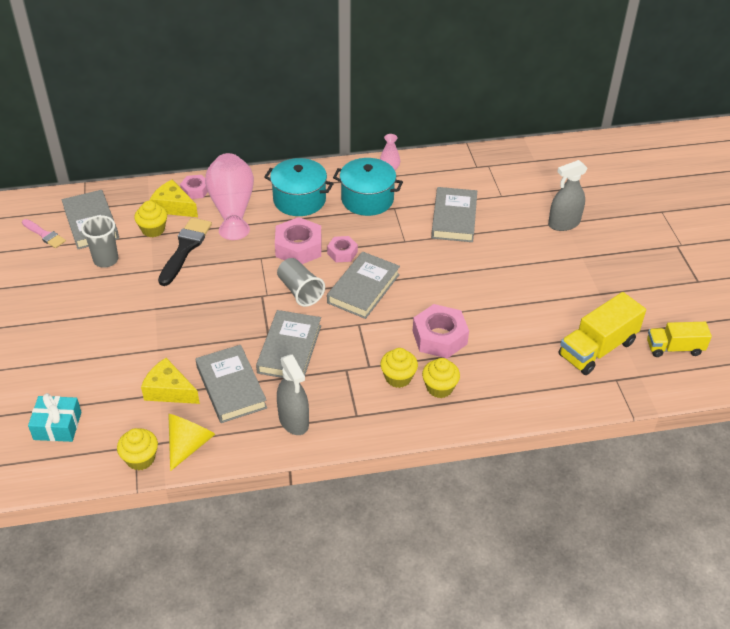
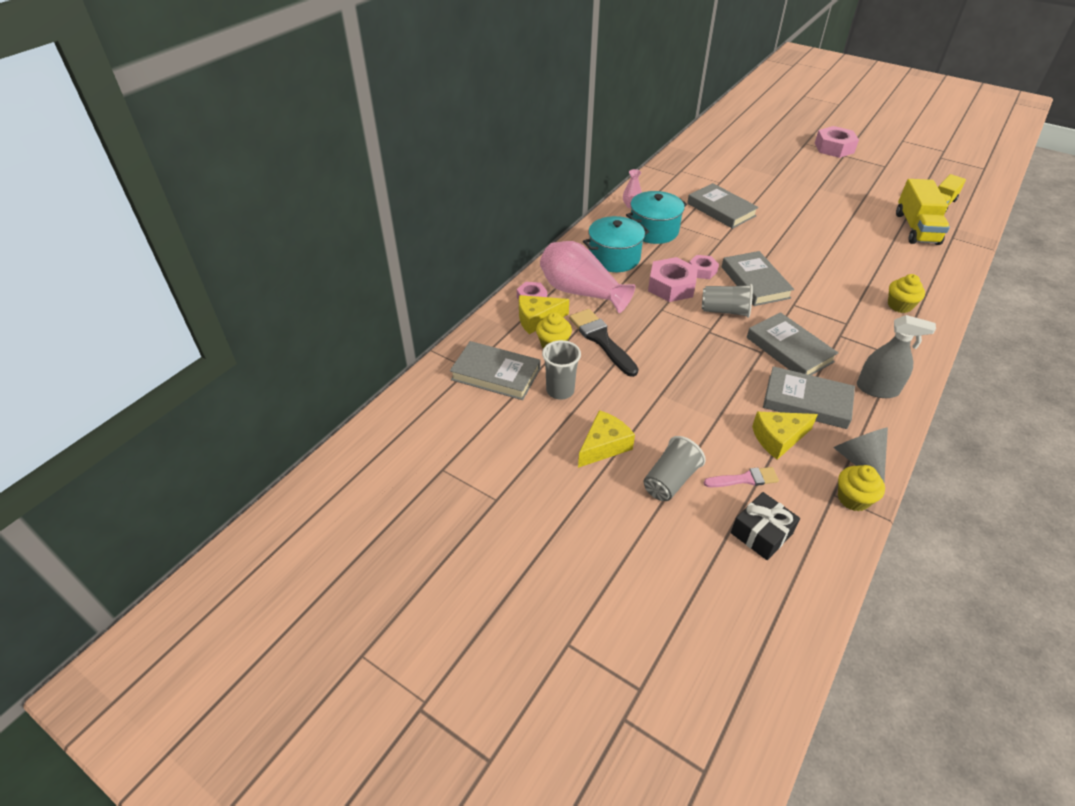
camera: 45 degrees left, 0 degrees up
pink brush [22,219,66,248] -> pink brush moved to [704,467,779,487]
turquoise gift [28,393,81,442] -> black gift [731,492,800,560]
yellow cone [168,414,216,471] -> grey cone [834,427,888,482]
yellow cupcake [380,348,418,388] -> none
pink nut [413,304,469,359] -> pink nut moved to [815,126,859,158]
grey spray bottle [548,160,587,231] -> none
none -> yellow cheese [578,410,635,468]
none -> grey cup [643,436,706,501]

